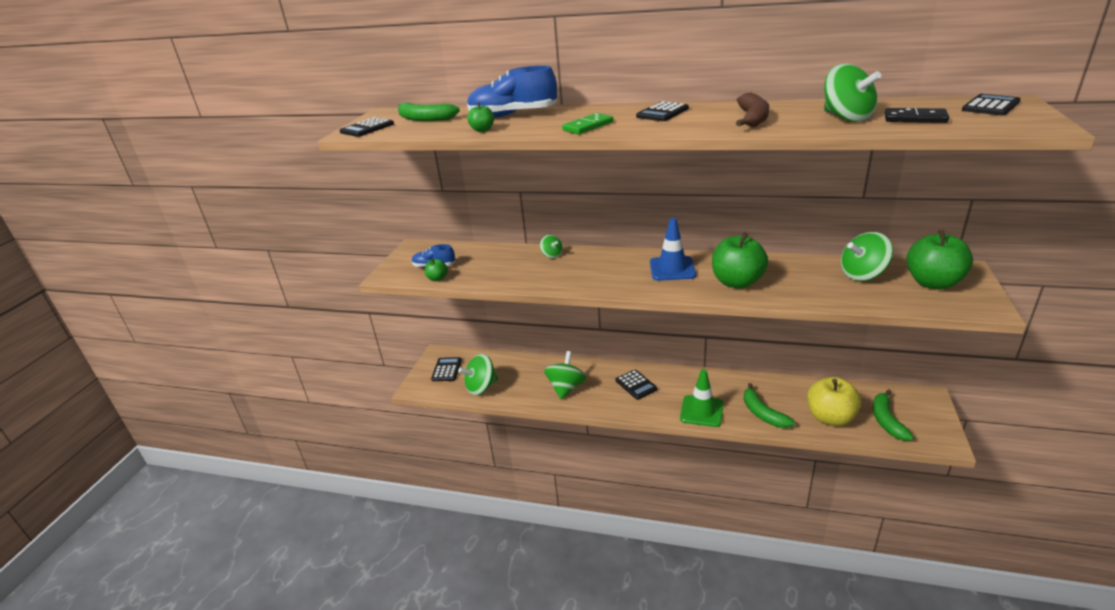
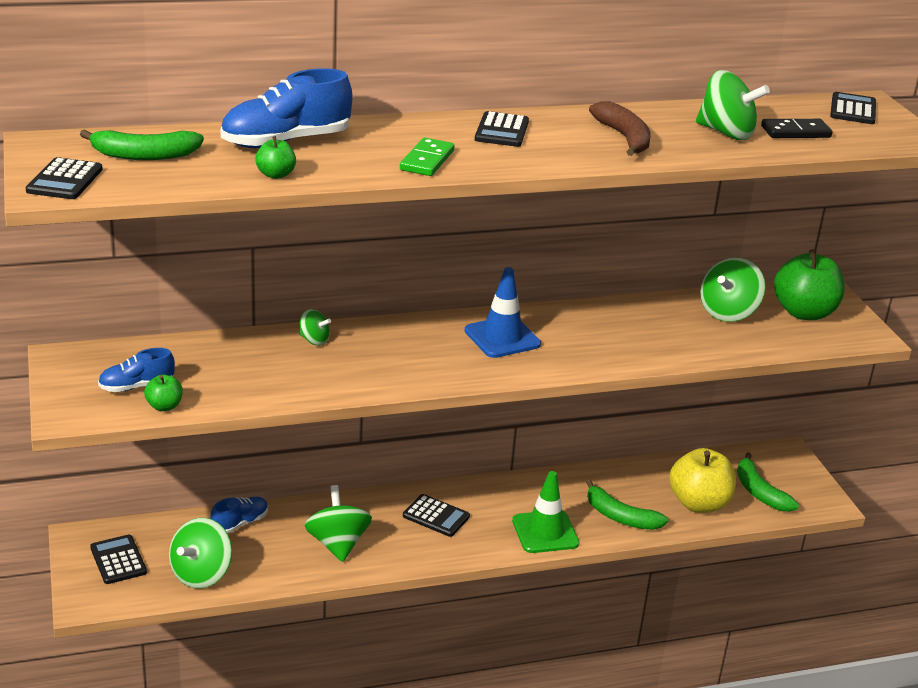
camera: 35 degrees left, 0 degrees up
green apple [712,233,768,289] -> none
none -> blue shoe [210,497,268,534]

